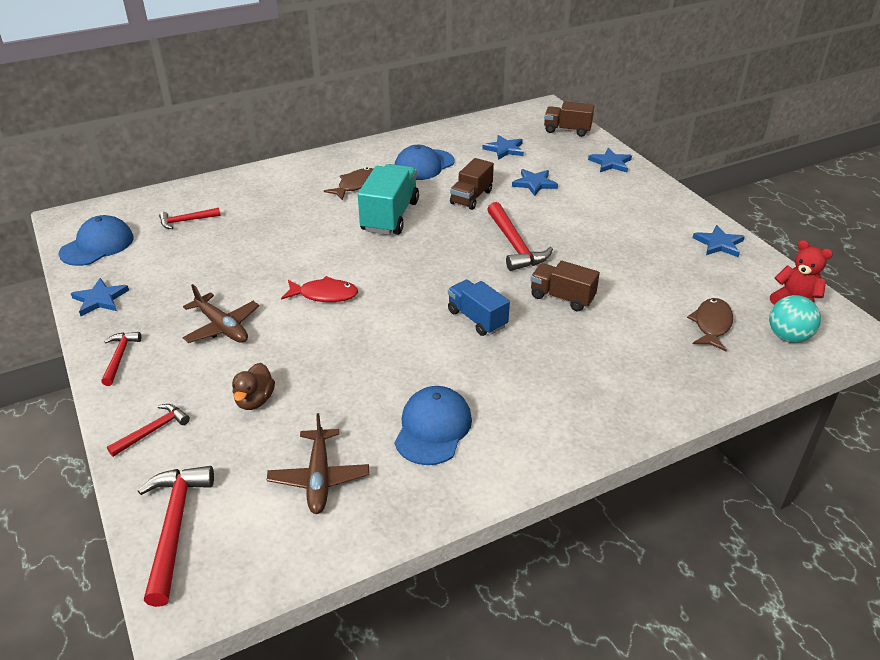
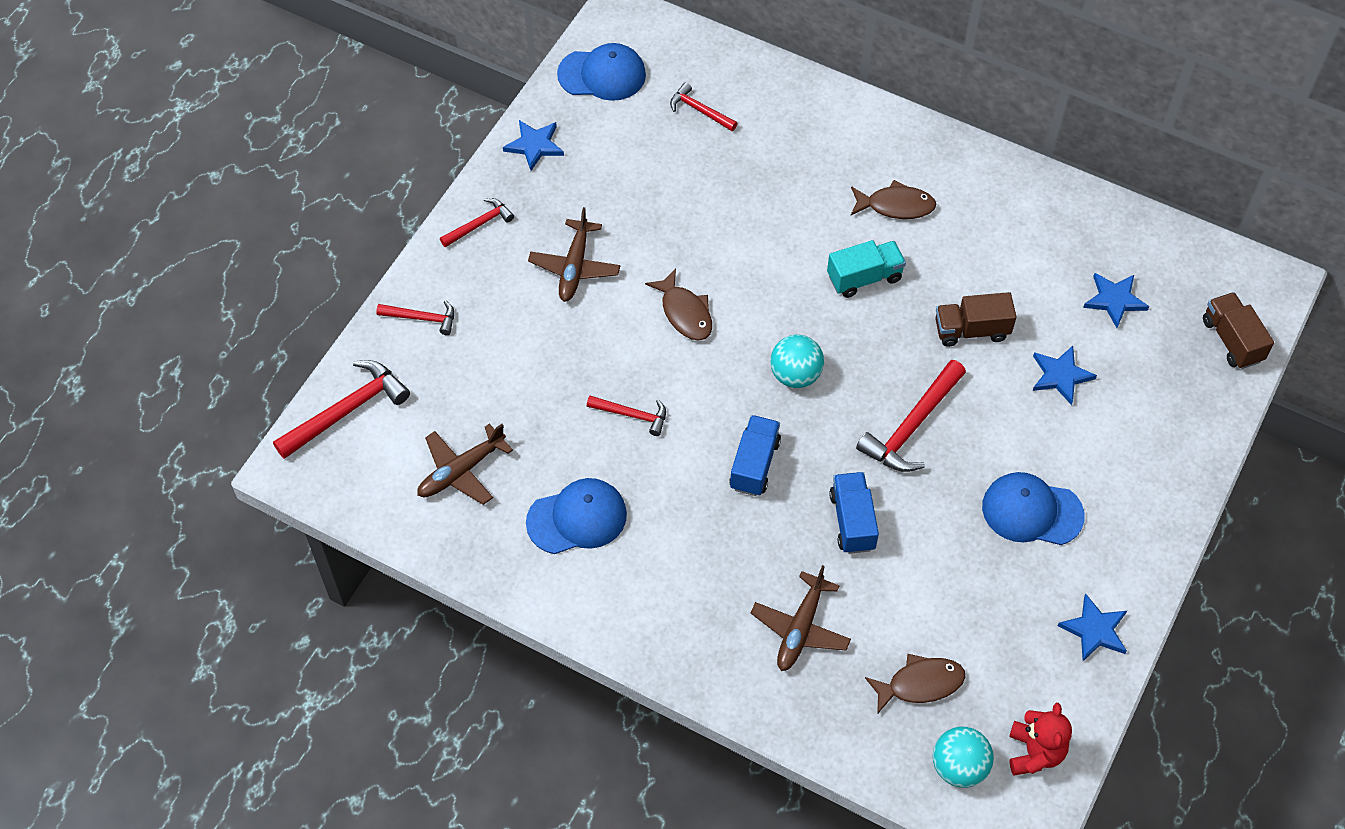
camera: 55 degrees right, 20 degrees up
brown duck [232,363,275,410] -> none
red fish [281,276,358,302] -> brown fish [645,269,712,340]
turquoise truck [358,164,419,235] -> turquoise truck [827,240,906,298], size x0.64
blue cap [395,145,455,180] -> blue cap moved to [982,472,1085,545]
brown truck [531,261,600,311] -> blue truck [829,472,879,554]
blue star [588,148,632,172] -> none
none -> red hammer [587,396,666,436]
none -> brown plane [751,565,851,671]
none -> turquoise ball [770,334,824,388]

